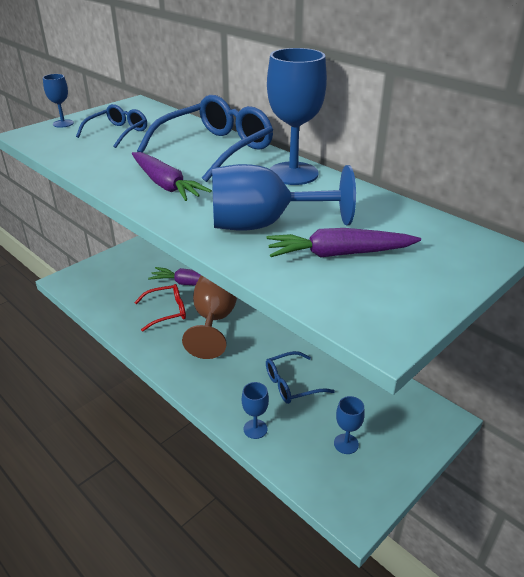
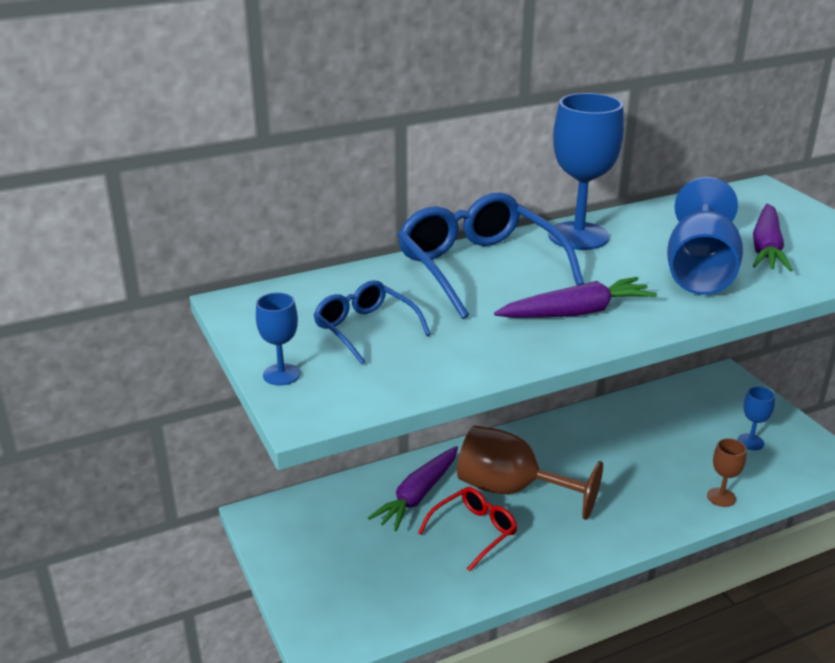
camera: 70 degrees left, 5 degrees down
red glasses [134,284,186,332] -> red glasses turned 45 degrees clockwise [418,487,517,571]
blue goblet [242,382,269,439] -> brown goblet [707,438,747,507]
blue glasses [266,351,335,404] -> none

